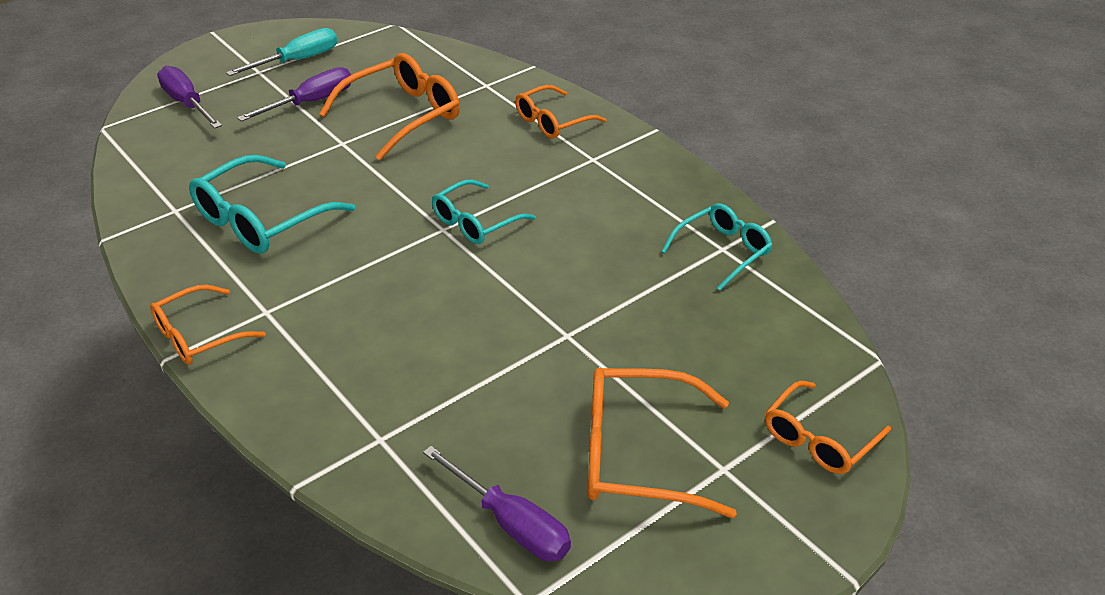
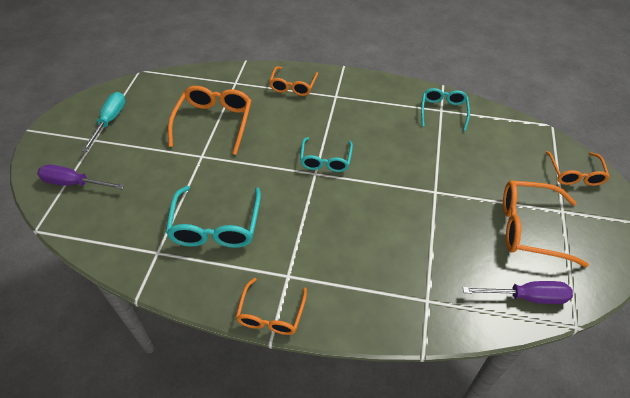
camera: 40 degrees left, 10 degrees up
purple screwdriver [237,67,351,122] -> none
orange glasses [588,368,737,518] -> orange glasses turned 45 degrees clockwise [503,180,589,267]

